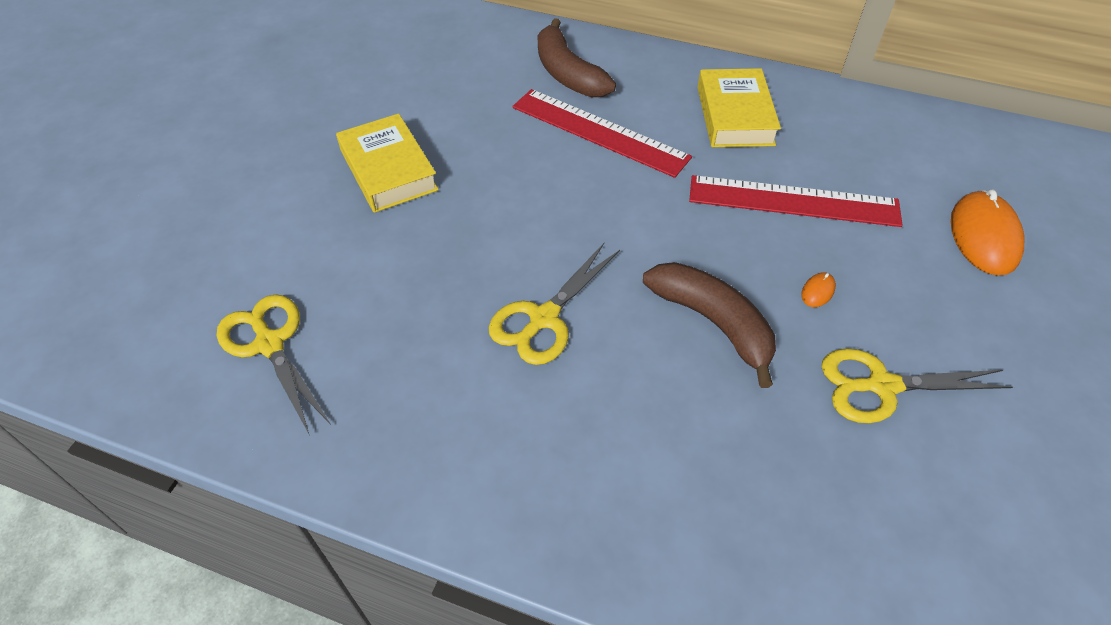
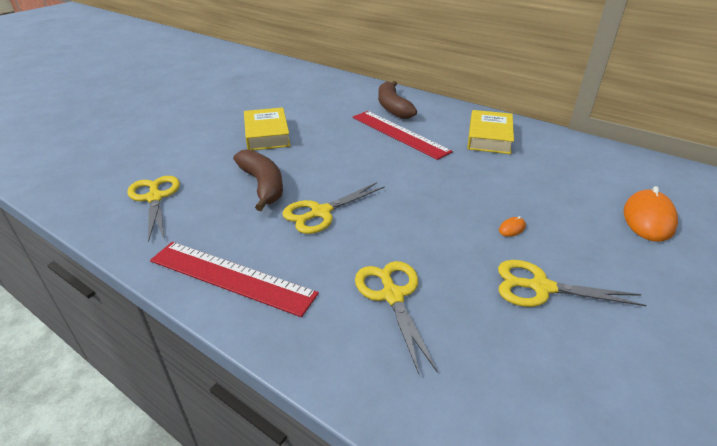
camera: 15 degrees right, 15 degrees down
brown banana [643,262,776,388] -> brown banana moved to [233,149,283,211]
red ruler [689,175,903,227] -> red ruler moved to [150,242,319,317]
none -> yellow scissors [355,261,438,374]

